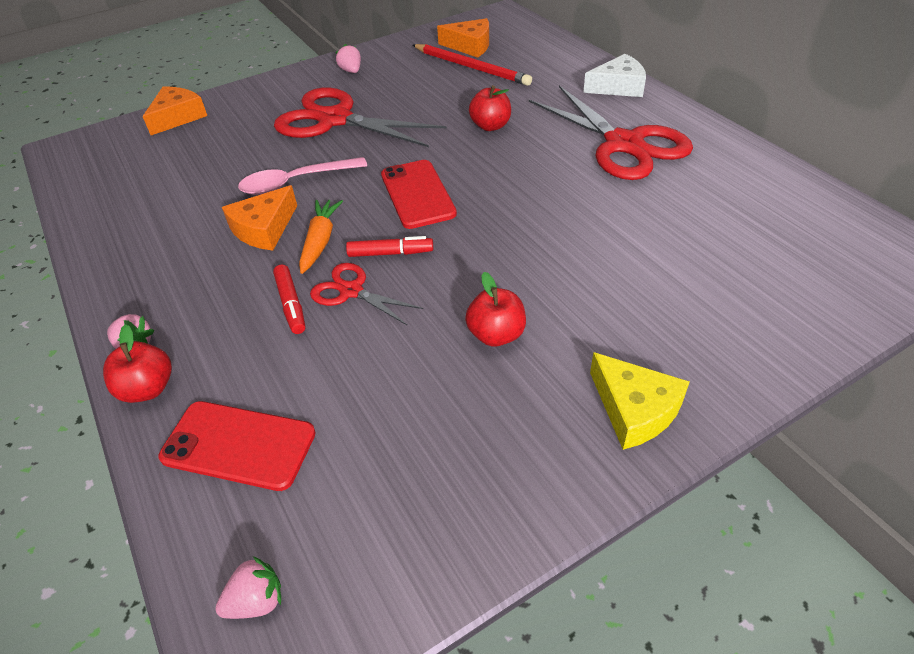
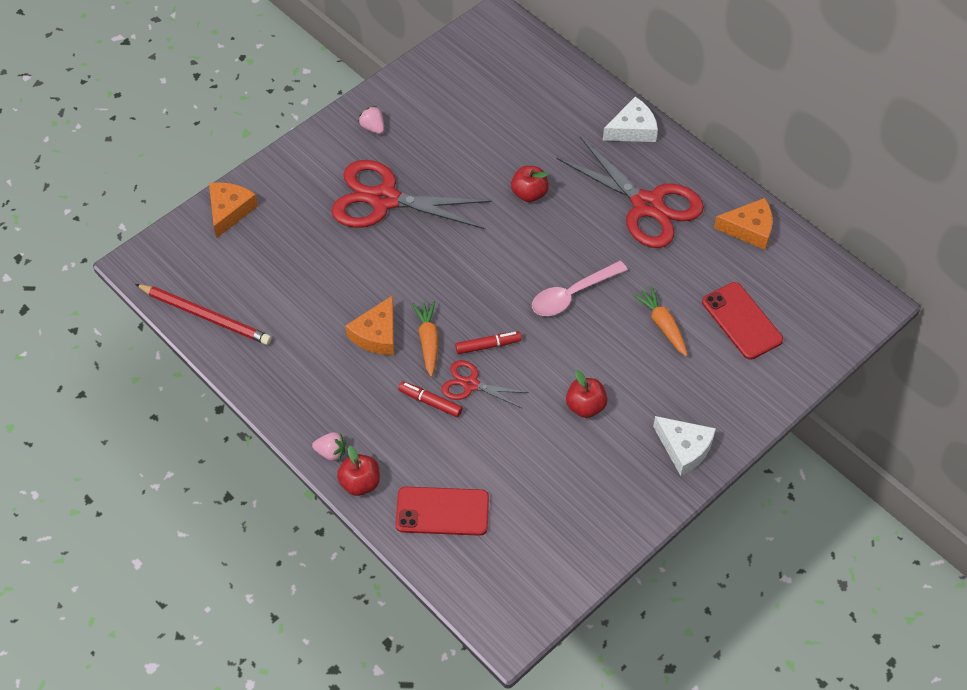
camera: 15 degrees left, 10 degrees up
pink strawberry [215,556,281,619] -> none
pink spoon [238,157,367,195] -> pink spoon moved to [532,261,628,316]
red marker [273,265,305,334] -> red marker turned 150 degrees clockwise [398,382,462,417]
red phone [381,160,457,229] -> red phone moved to [702,282,783,360]
red pencil [413,44,532,86] -> red pencil moved to [135,284,272,345]
orange cheese [437,18,489,58] -> orange cheese moved to [714,198,773,250]
yellow cheese [590,352,690,450] -> white cheese [653,416,716,476]
none -> orange carrot [633,286,688,356]

